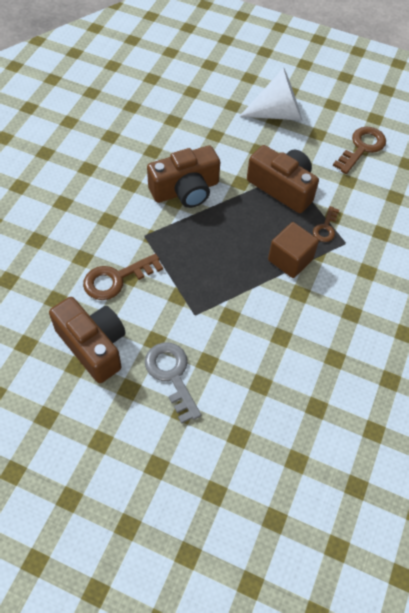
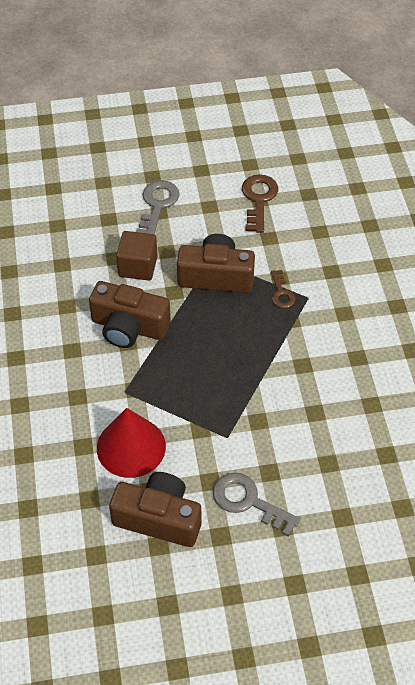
camera: 30 degrees left, 5 degrees down
brown key [83,253,163,300] -> red cone [97,408,166,478]
brown camera [147,145,220,208] -> brown camera turned 75 degrees clockwise [89,281,171,348]
white cone [239,68,302,120] -> grey key [136,180,180,234]
brown cube [268,222,319,278] -> brown cube moved to [116,231,158,281]

